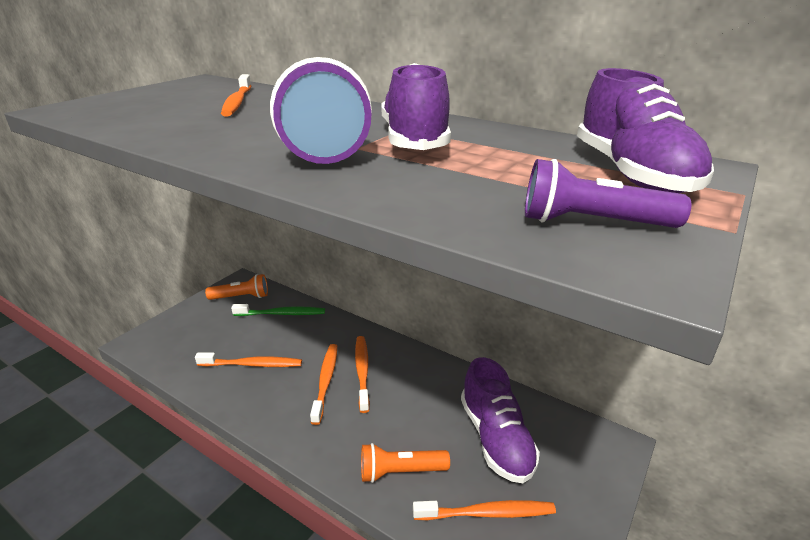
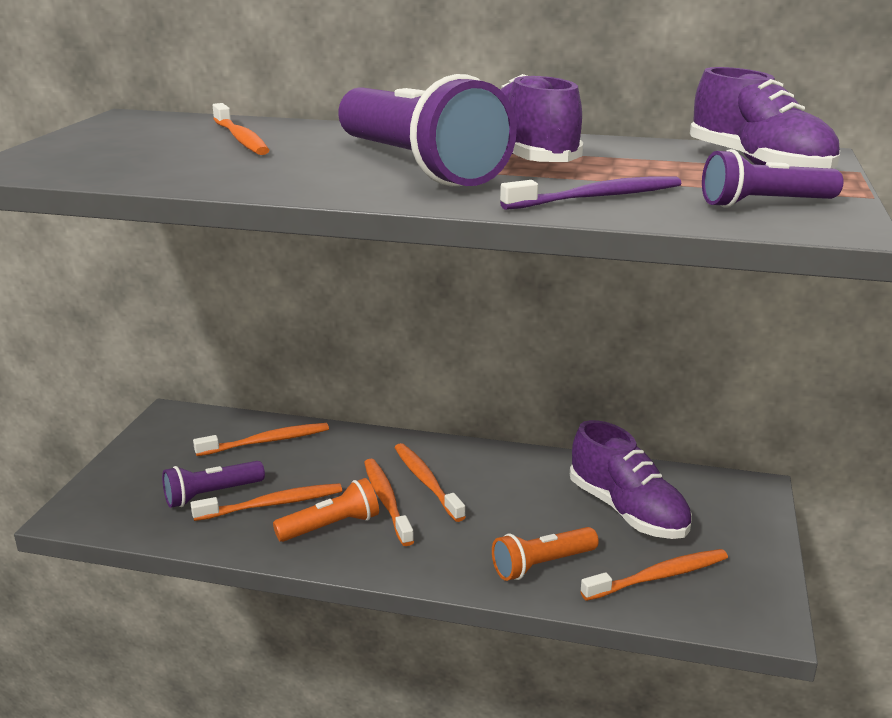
camera: 20 degrees left, 5 degrees down
orange flashlight [205,274,268,300] -> orange flashlight moved to [273,478,379,542]
green toothbrush [231,304,325,316] -> orange toothbrush [193,423,329,456]
none -> purple flashlight [162,461,265,508]
none -> purple toothbrush [500,176,681,210]

